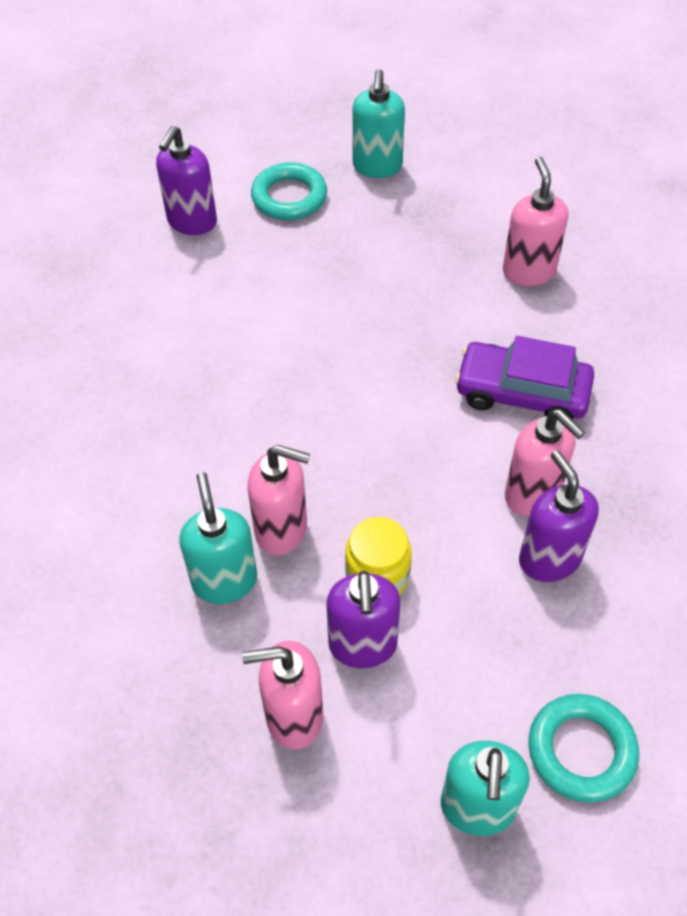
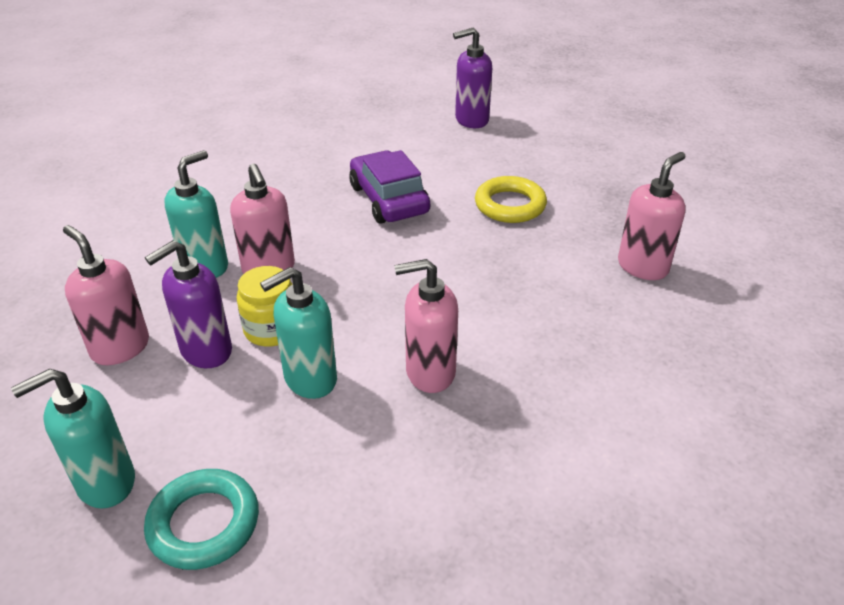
camera: 50 degrees right, 15 degrees down
turquoise ring [251,162,327,220] -> none
turquoise soap dispenser [352,69,405,178] -> turquoise soap dispenser moved to [260,267,337,399]
purple car [455,336,594,420] -> purple car moved to [349,150,430,224]
pink soap dispenser [505,409,585,516] -> pink soap dispenser turned 75 degrees clockwise [394,259,458,393]
purple soap dispenser [519,450,599,582] -> none
none -> yellow ring [475,176,547,223]

